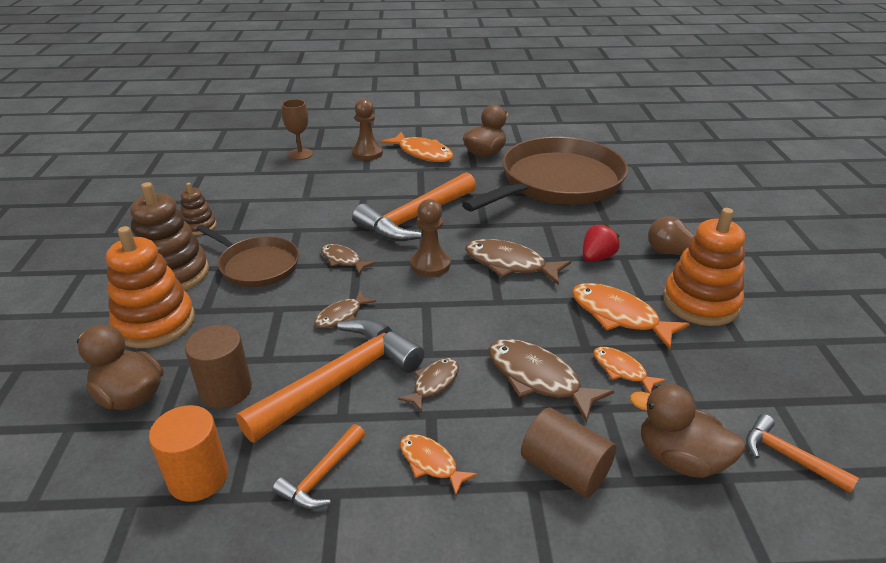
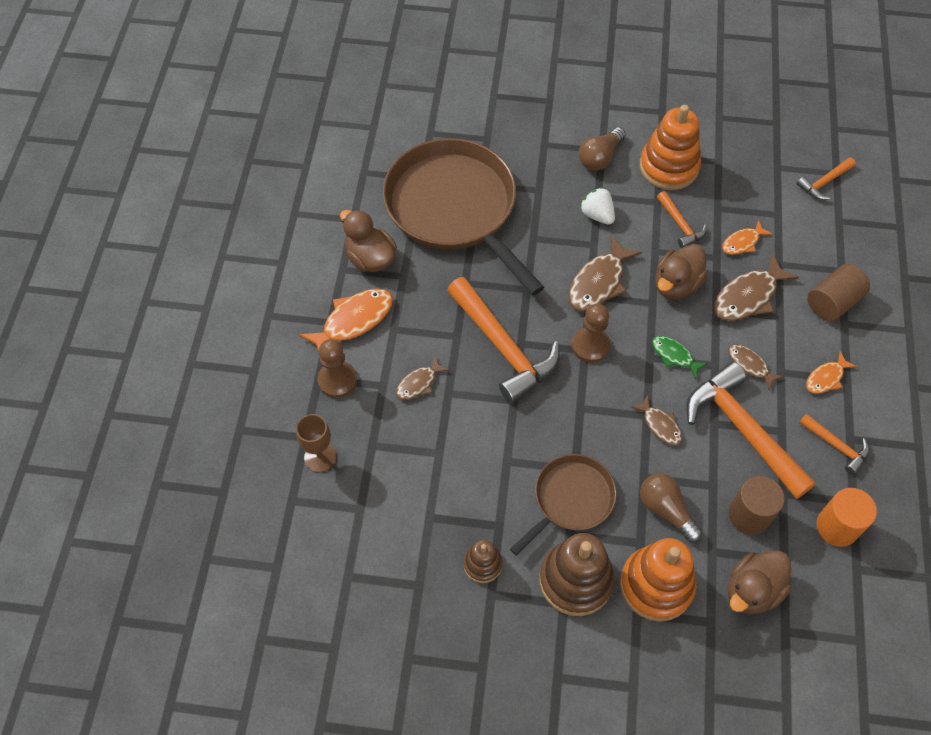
camera: 80 degrees left, 25 degrees up
brown fish [321,244,375,274] -> brown fish moved to [396,356,449,400]
orange fish [572,283,690,349] -> orange hammer [657,191,707,248]
red strawberry [583,224,620,262] -> white strawberry [580,187,615,224]
brown duck [630,384,746,478] -> brown duck moved to [655,244,708,299]
none -> brown light bulb [640,473,702,542]
none -> green fish [652,336,708,379]

